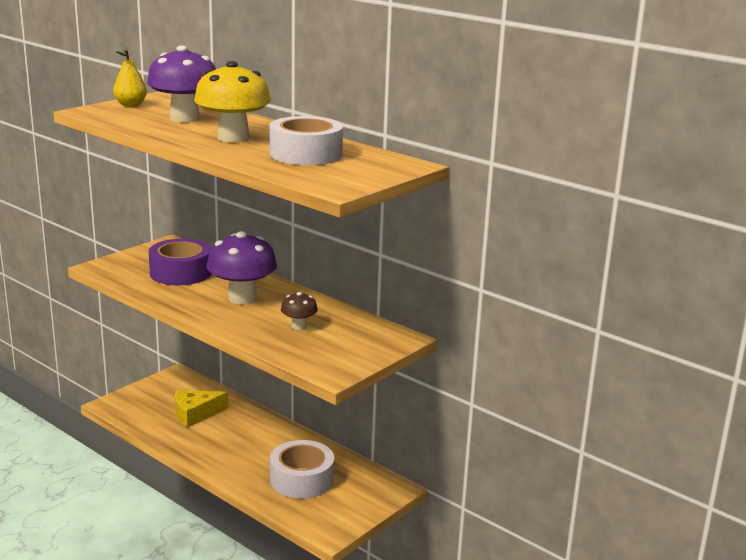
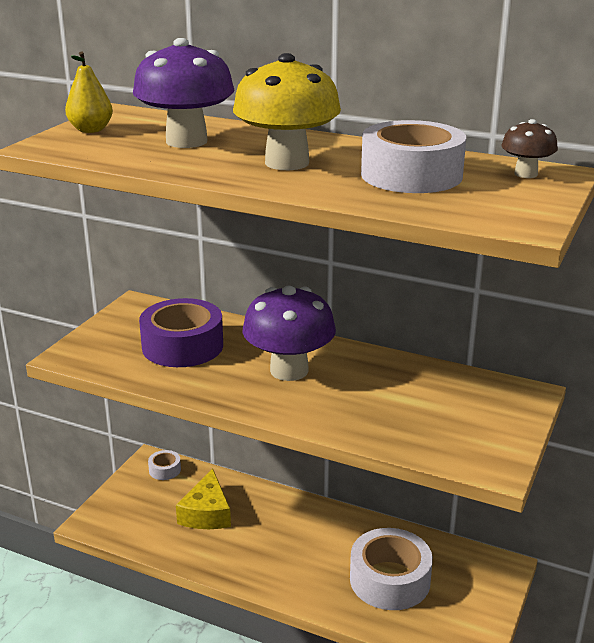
camera: 15 degrees left, 5 degrees up
yellow cheese [175,391,228,427] -> yellow cheese turned 45 degrees counterclockwise [176,469,231,529]
brown mushroom [281,292,318,330] -> brown mushroom moved to [501,119,558,178]
none -> white tape [148,450,181,480]

